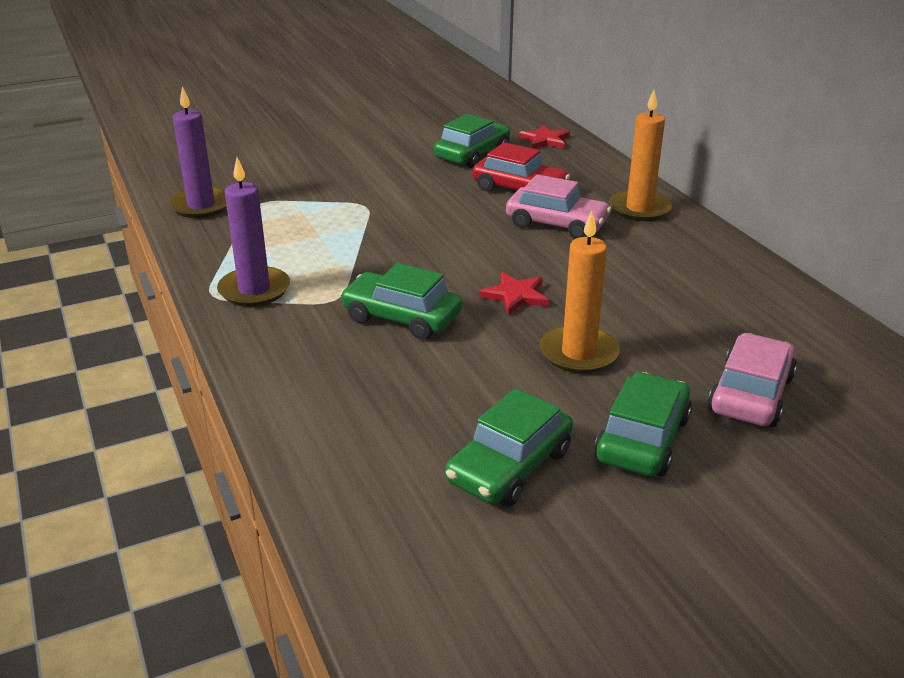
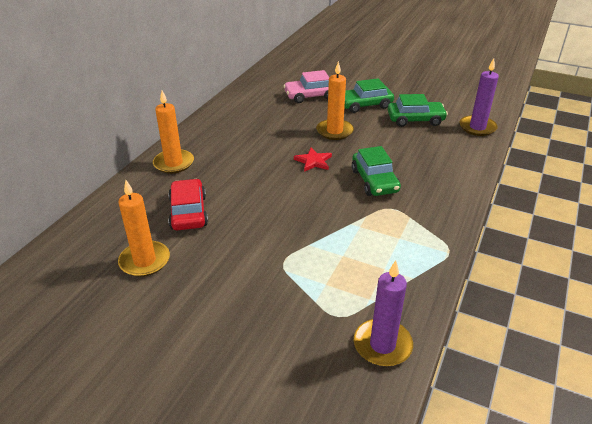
camera: 130 degrees left, 5 degrees up
purple candle [217,158,290,307] -> purple candle moved to [459,58,499,136]
green car [434,114,510,168] -> orange candle [118,180,170,277]
pink car [506,174,611,239] -> none
red star [519,124,570,149] -> none

